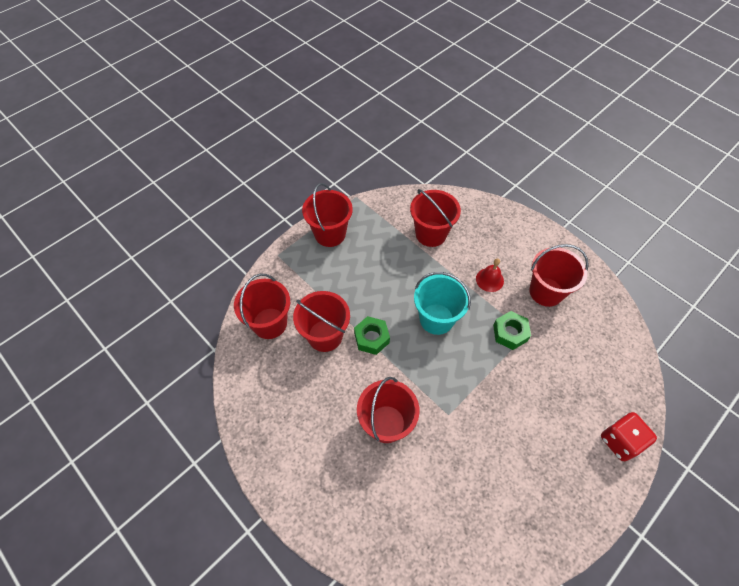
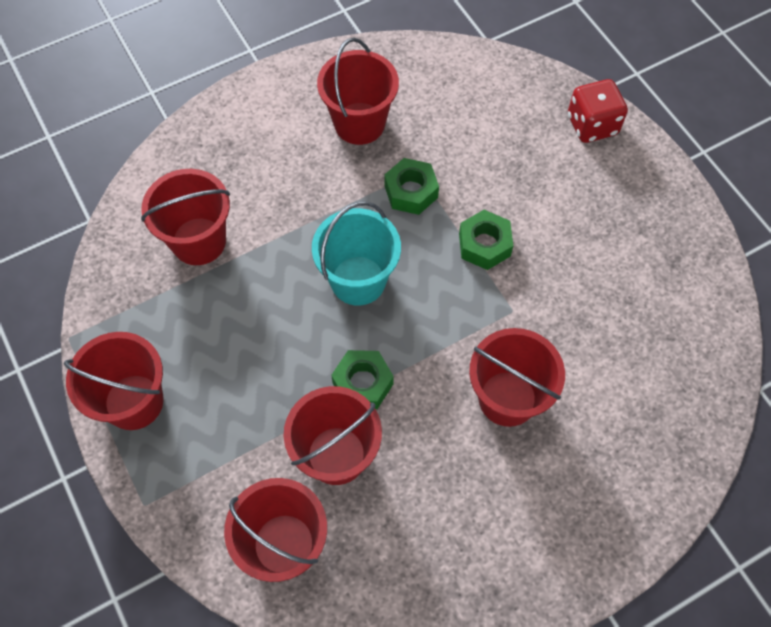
camera: 75 degrees left, 5 degrees up
red bell [476,259,504,292] -> none
none -> green nut [459,210,513,270]

